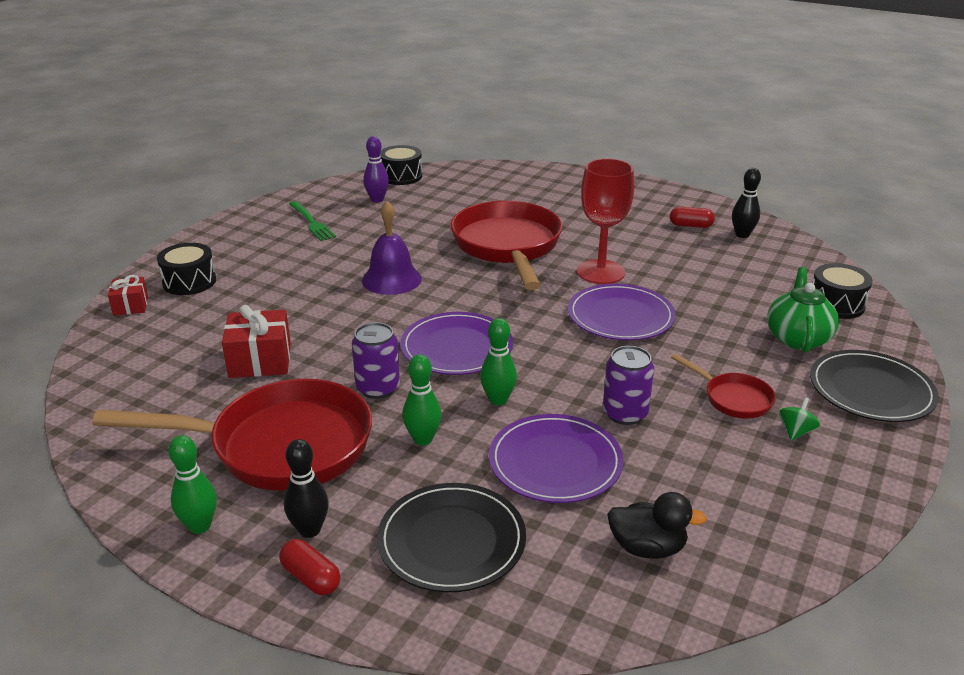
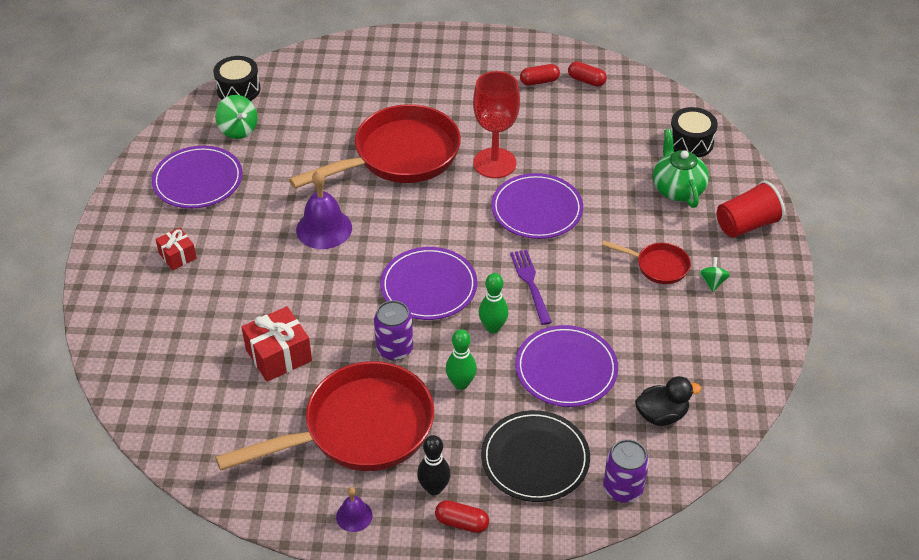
camera: 25 degrees left, 15 degrees up
red gift [108,275,148,316] -> red gift moved to [155,228,197,270]
black drum [157,243,216,295] -> none
green bowling pin [168,435,217,534] -> purple bell [336,487,373,532]
green fork [289,201,336,241] -> purple plate [152,146,243,209]
purple bowling pin [363,136,389,202] -> green spinning top [215,95,258,139]
red pan [451,201,562,290] -> red pan turned 90 degrees clockwise [289,104,461,189]
purple can [603,346,654,425] -> purple can moved to [603,439,649,503]
black bowling pin [732,168,761,238] -> red capsule [568,61,607,87]
black plate [810,350,939,422] -> red cup [717,181,785,238]
none -> purple fork [510,249,552,325]

